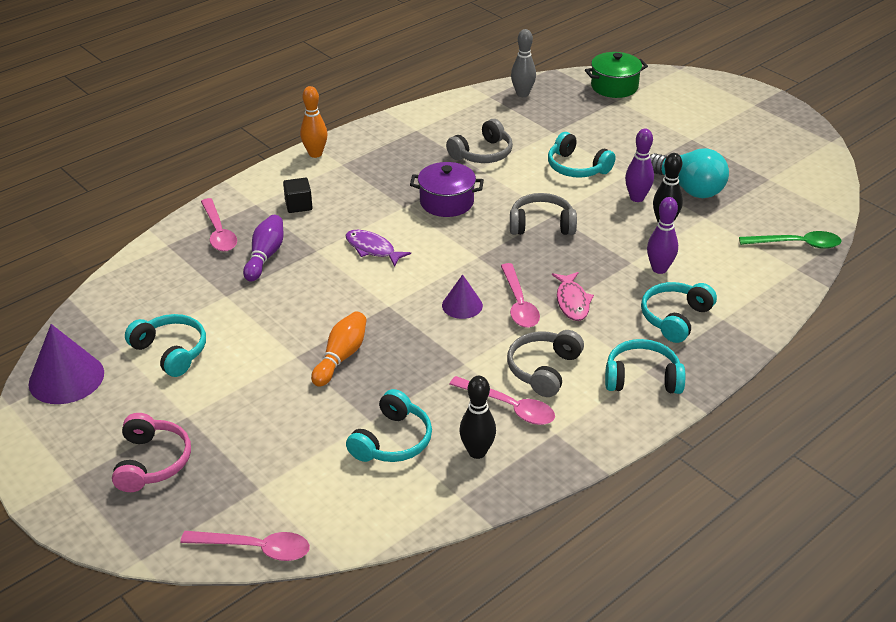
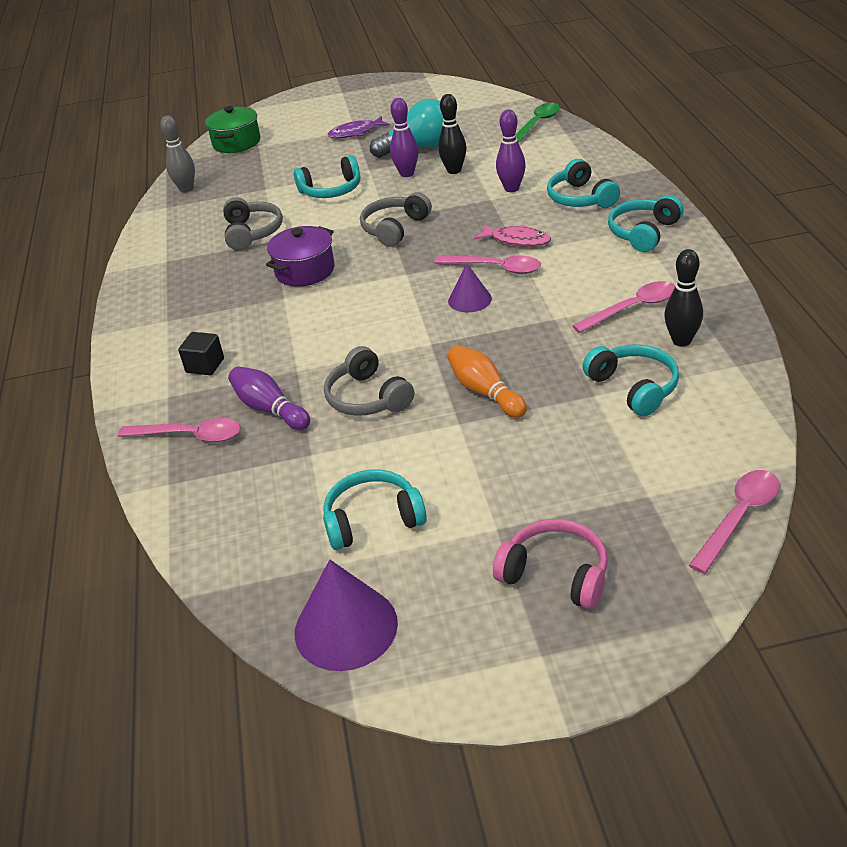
camera: 55 degrees left, 0 degrees up
orange bowling pin [300,86,327,158] -> none
purple fish [346,230,411,267] -> purple fish moved to [327,116,390,138]
grey headphones [507,330,584,397] -> grey headphones moved to [324,346,414,416]

